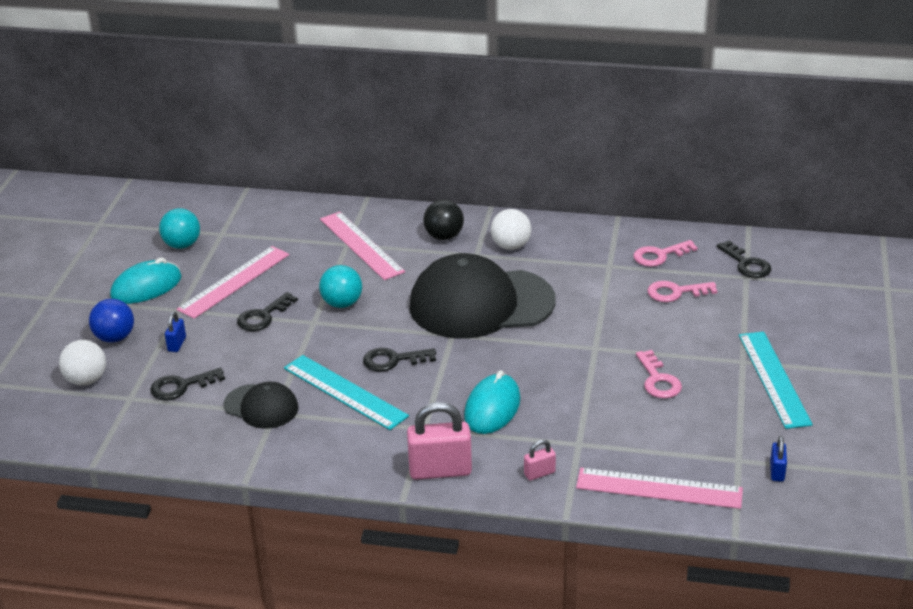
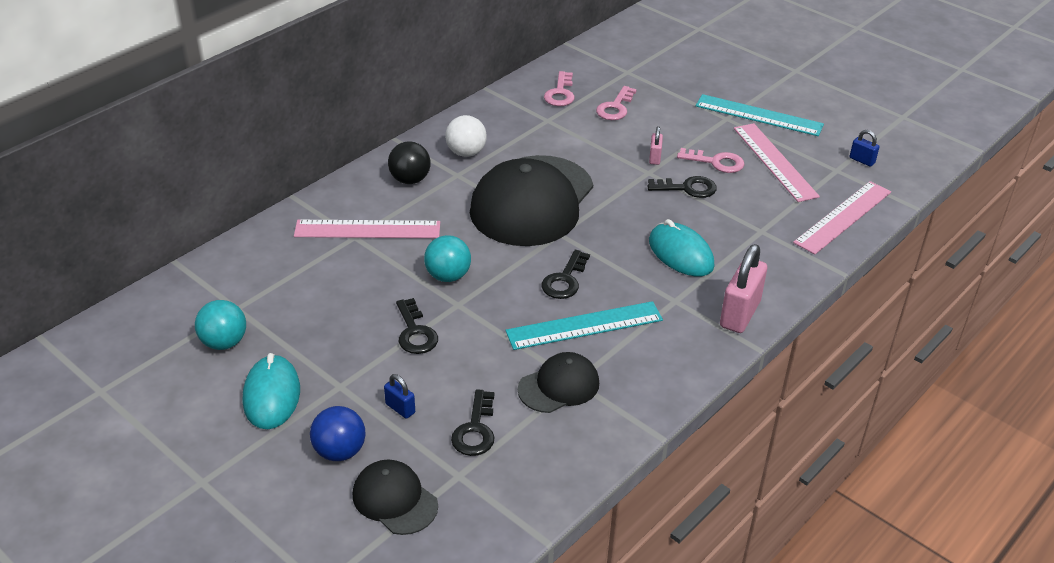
camera: 60 degrees left, 5 degrees up
white ball [59,340,106,385] -> black cap [353,459,438,535]
pink ruler [177,246,289,319] -> pink ruler moved to [734,123,820,202]
pink padlock [524,440,556,481] -> pink padlock moved to [649,126,663,165]
black key [717,240,771,278] -> black key moved to [647,176,717,198]

